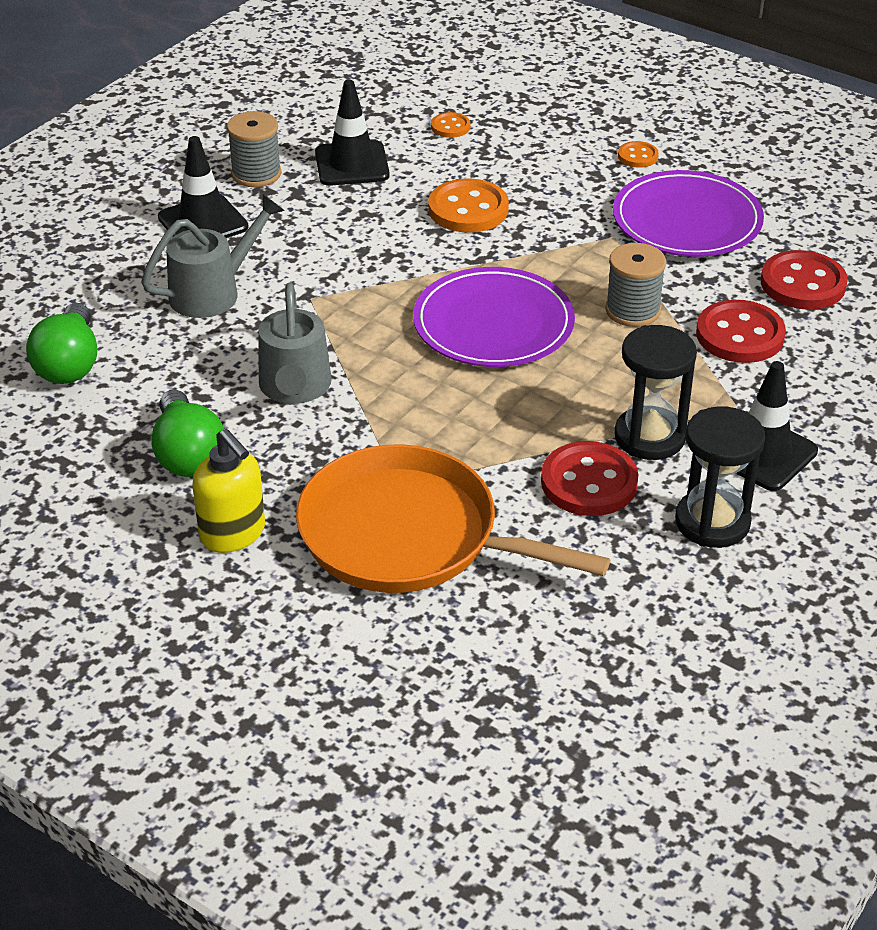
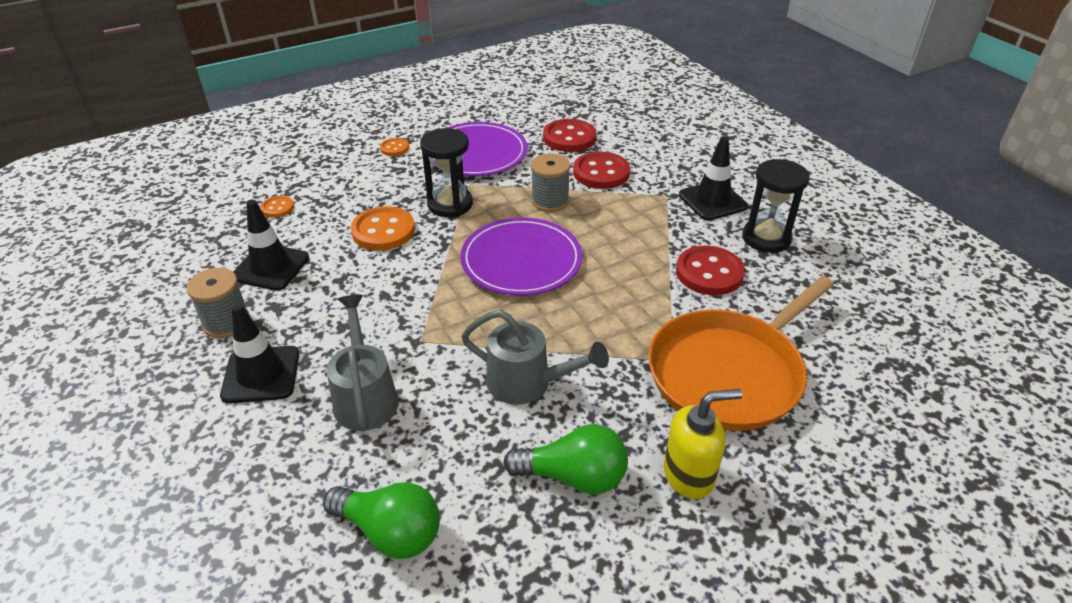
camera: 65 degrees left, 0 degrees up
black hourglass [615,325,697,460] -> black hourglass moved to [420,128,473,217]

